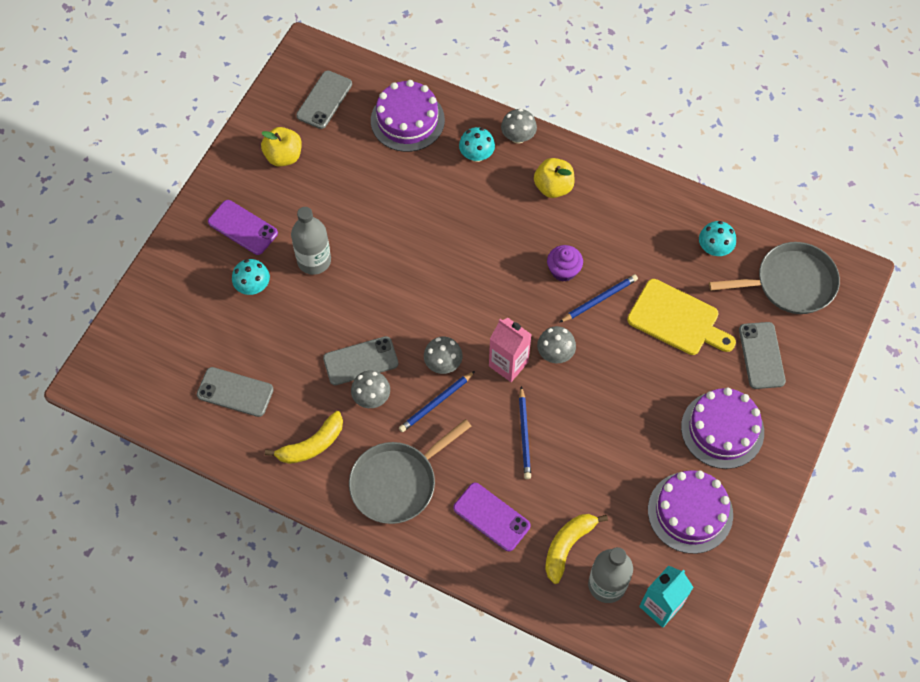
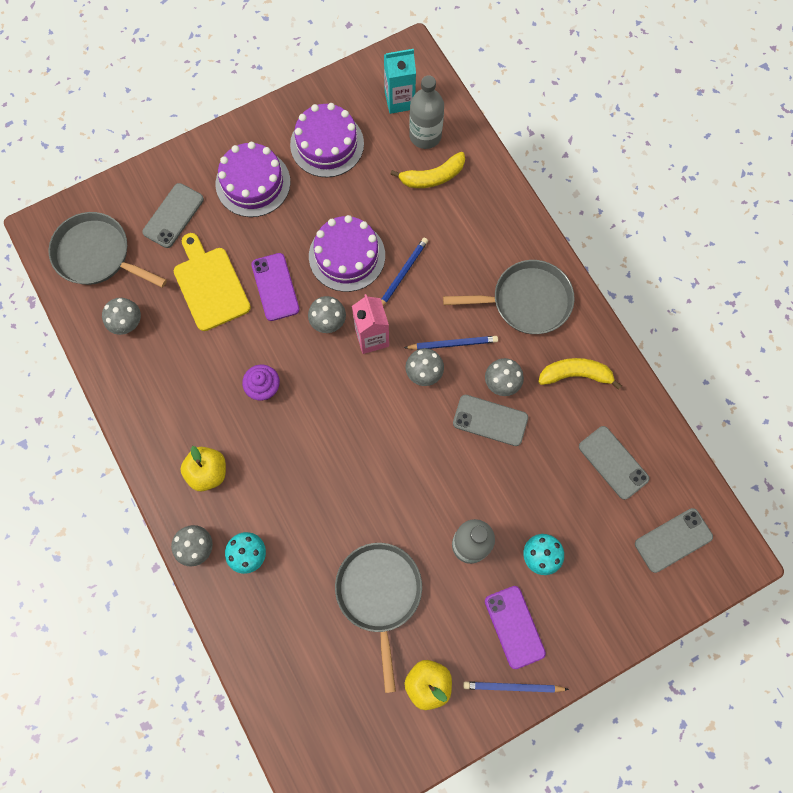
camera: 145 degrees left, 10 degrees up
grey phone [296,71,352,129] -> grey phone moved to [635,508,713,573]
purple cake [371,80,445,152] -> purple cake moved to [309,215,385,292]
purple phone [453,483,531,551] -> purple phone moved to [251,253,300,321]
blue pencil [559,274,638,323] -> blue pencil moved to [463,681,569,693]
turquoise mushroom [699,221,736,256] -> grey mushroom [102,298,141,335]
none -> grey pan [335,543,422,693]

